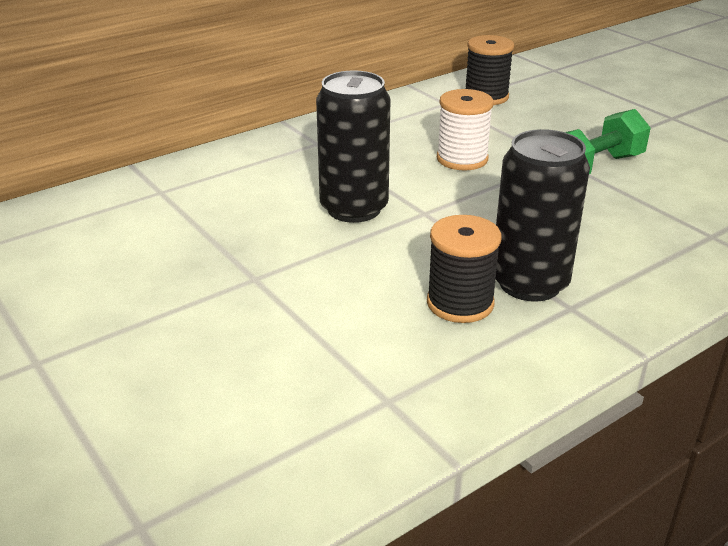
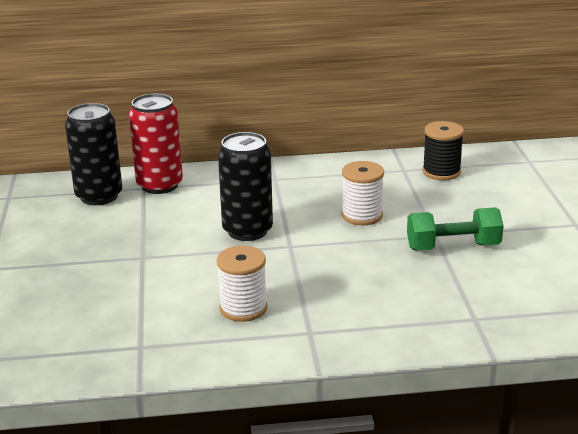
camera: 30 degrees right, 5 degrees down
black spool [427,215,501,323] -> white spool [217,246,267,322]
black can [495,129,590,302] -> black can moved to [65,103,122,205]
none -> red can [129,94,183,194]

